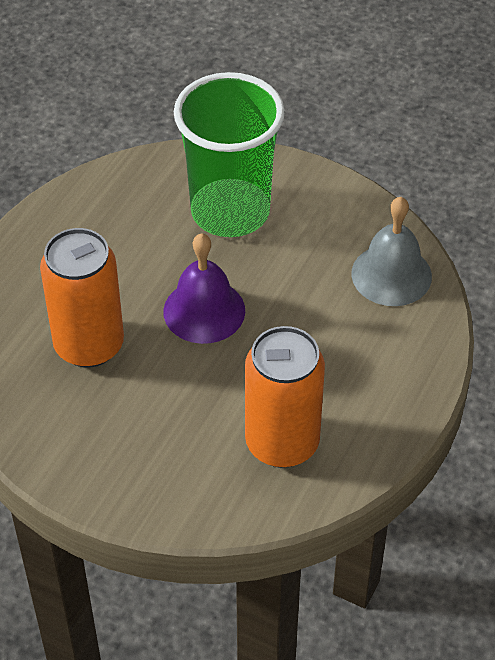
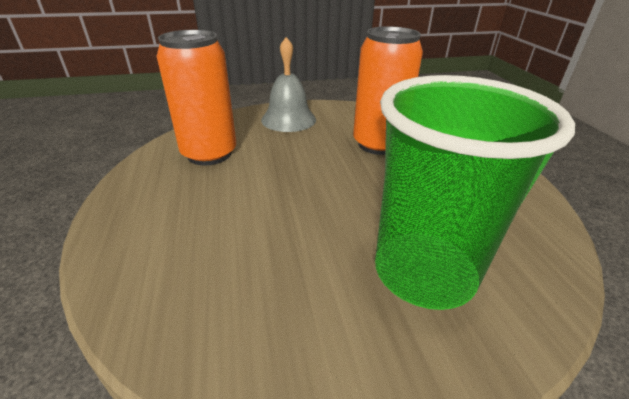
camera: 140 degrees right, 15 degrees down
purple bell [163,233,245,344] -> none
grey bell [351,197,432,306] -> grey bell moved to [261,37,316,132]

